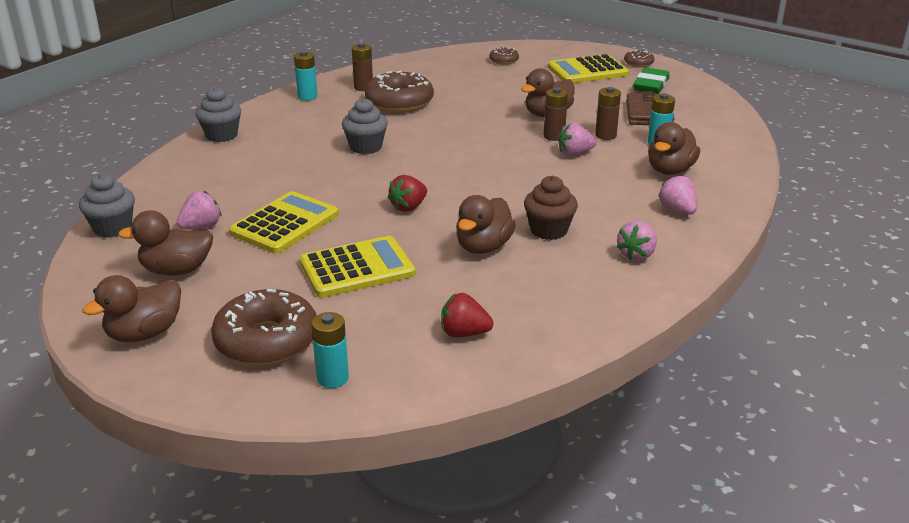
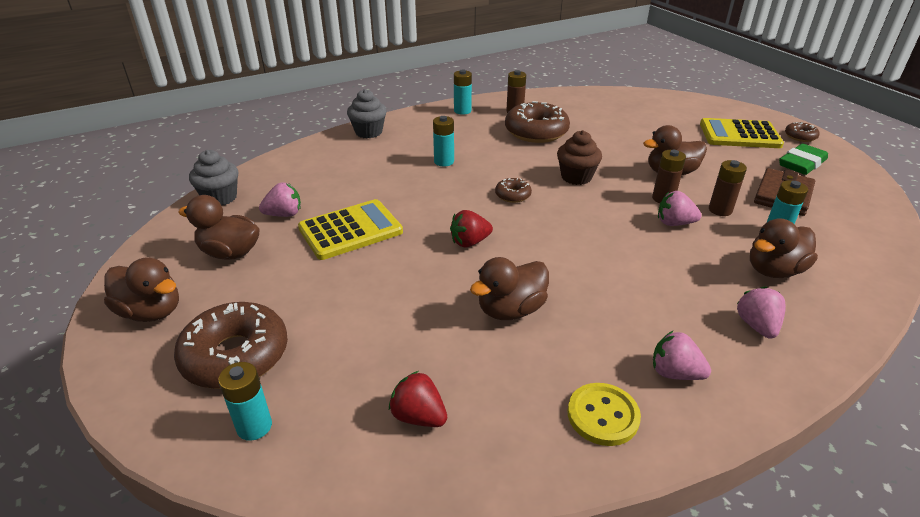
camera: 25 degrees right, 5 degrees up
brown duck [82,275,181,342] -> brown duck turned 135 degrees counterclockwise [104,257,179,322]
yellow calculator [300,236,415,298] -> none
grey cupcake [342,98,388,154] -> none
brown donut [489,47,519,65] -> brown donut moved to [495,178,532,203]
brown cupcake [524,176,578,240] -> brown cupcake moved to [557,130,602,185]
pink strawberry [617,221,657,261] -> pink strawberry turned 60 degrees clockwise [653,331,711,380]
none -> turquoise battery [433,116,454,167]
none -> yellow button [568,383,641,446]

